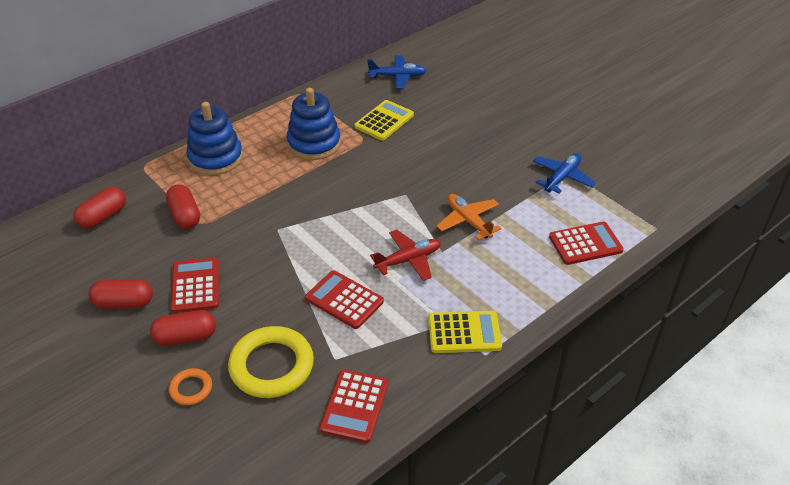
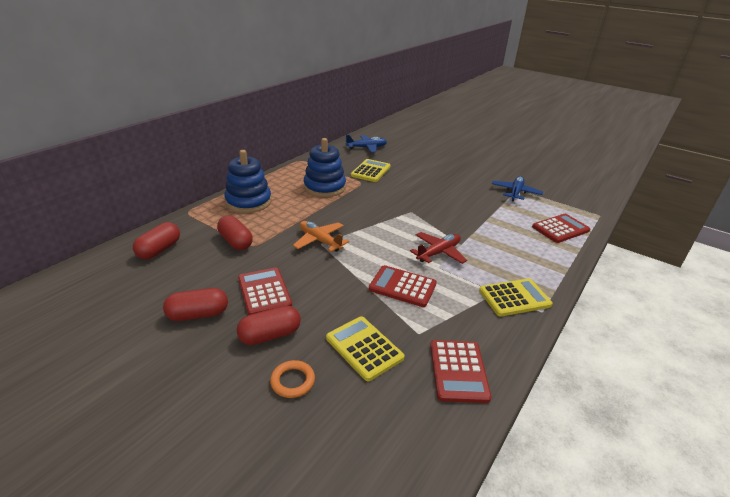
camera: 15 degrees left, 10 degrees down
yellow ring [228,326,314,398] -> yellow calculator [326,316,404,381]
orange plane [437,194,502,240] -> orange plane moved to [293,221,349,252]

